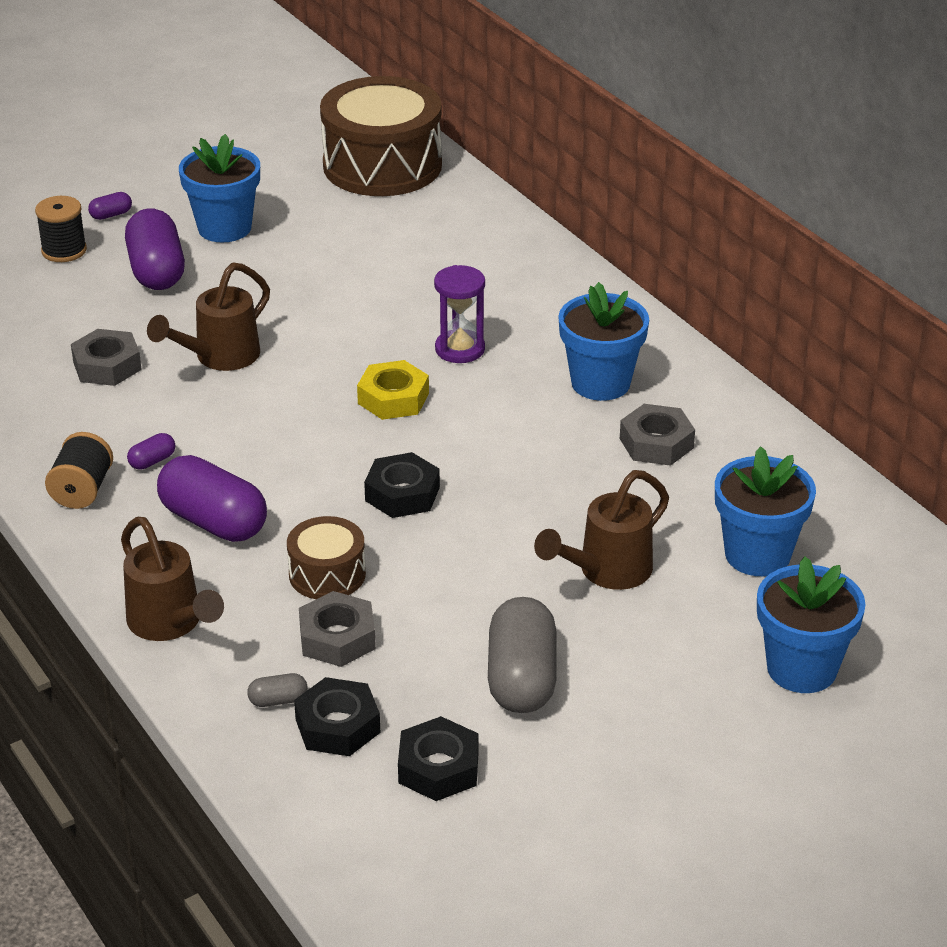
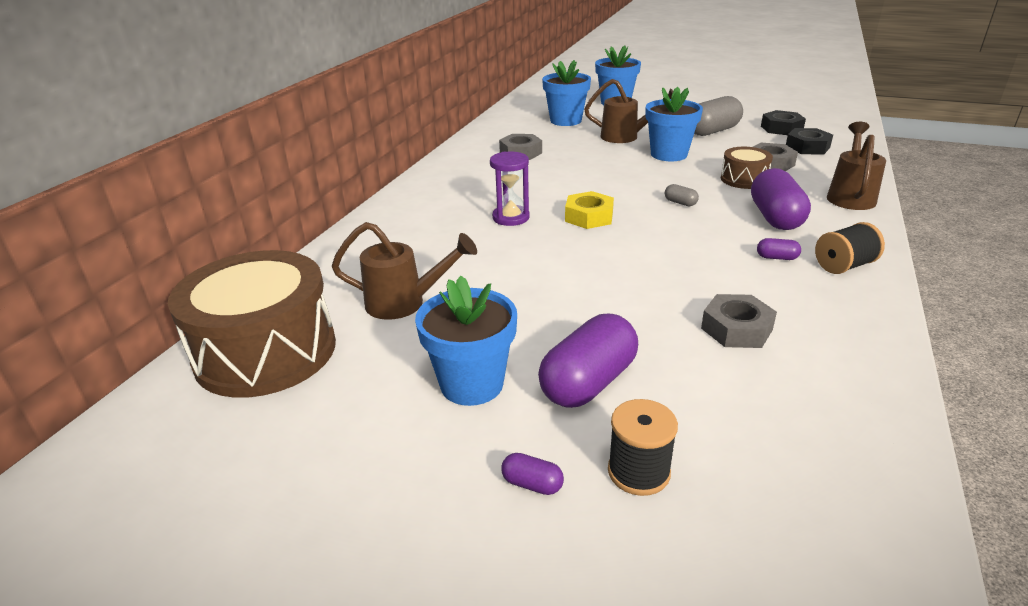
camera: 125 degrees left, 5 degrees down
brown watering can [147,262,270,371] -> brown watering can moved to [332,222,477,320]
grey capsule [247,673,307,707] -> grey capsule moved to [665,184,699,206]
black nut [364,452,440,518] -> none
blue flower pot [558,282,649,401] -> blue flower pot moved to [646,87,703,161]

